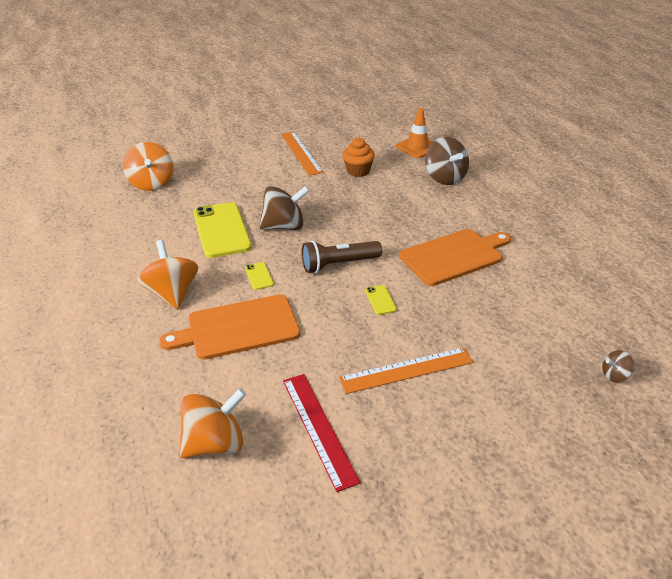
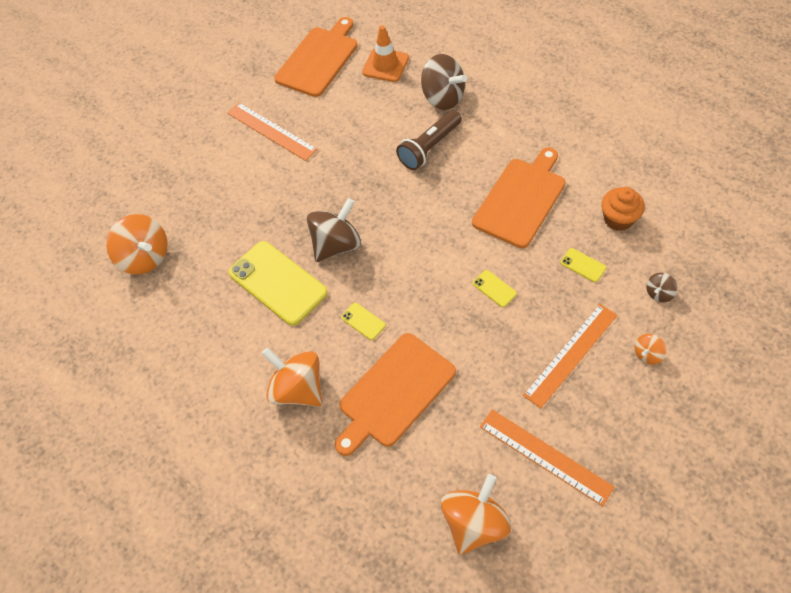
camera: 25 degrees left, 20 degrees up
red ruler [283,374,361,492] -> orange ruler [480,410,615,506]
brown flashlight [302,241,382,273] -> brown flashlight moved to [396,110,462,170]
orange cupcake [342,138,375,177] -> orange cupcake moved to [601,187,645,231]
brown spinning top [602,350,634,382] -> brown spinning top moved to [646,273,677,302]
none -> orange cutting board [274,17,358,97]
none -> yellow phone [560,248,606,282]
none -> orange spinning top [635,334,666,365]

